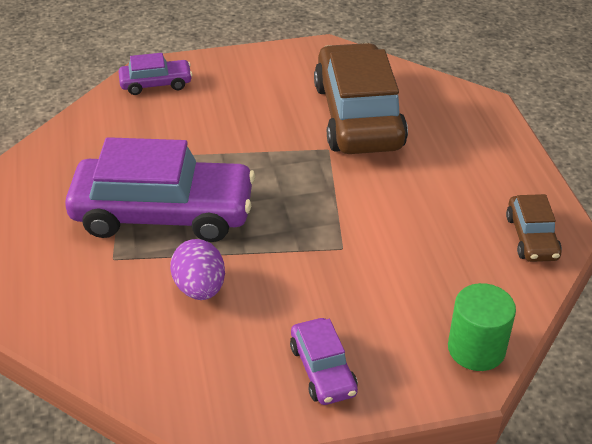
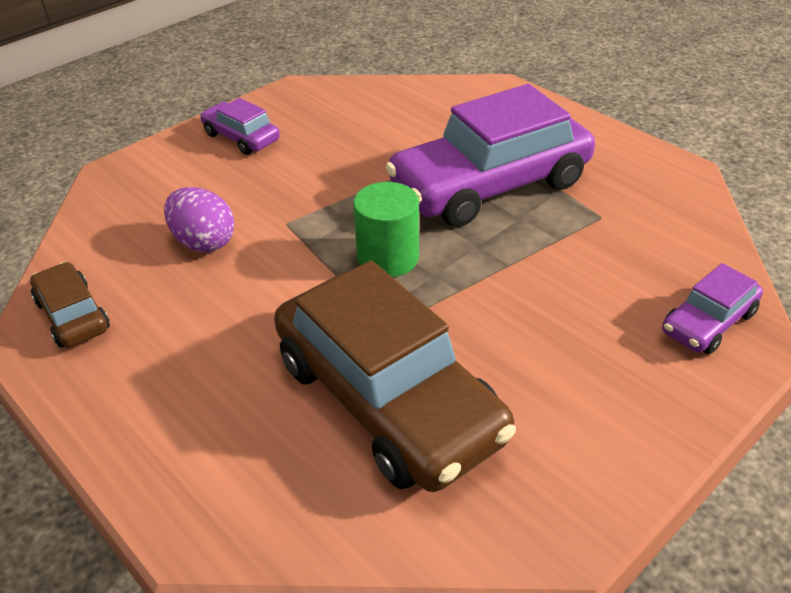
camera: 150 degrees right, 0 degrees up
purple egg [170,239,225,300] -> purple egg moved to [164,187,235,252]
green cylinder [448,283,516,371] -> green cylinder moved to [353,182,419,277]

